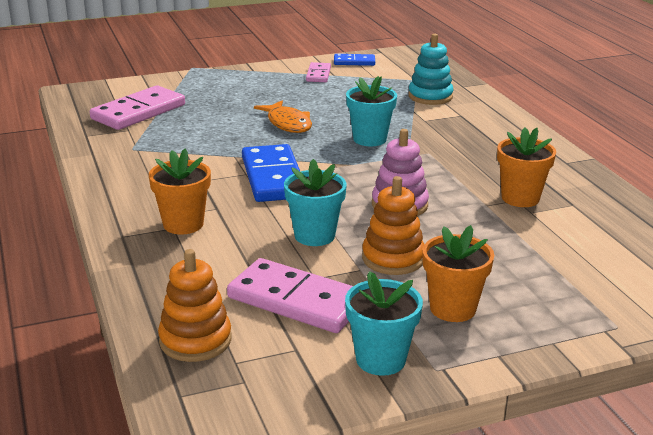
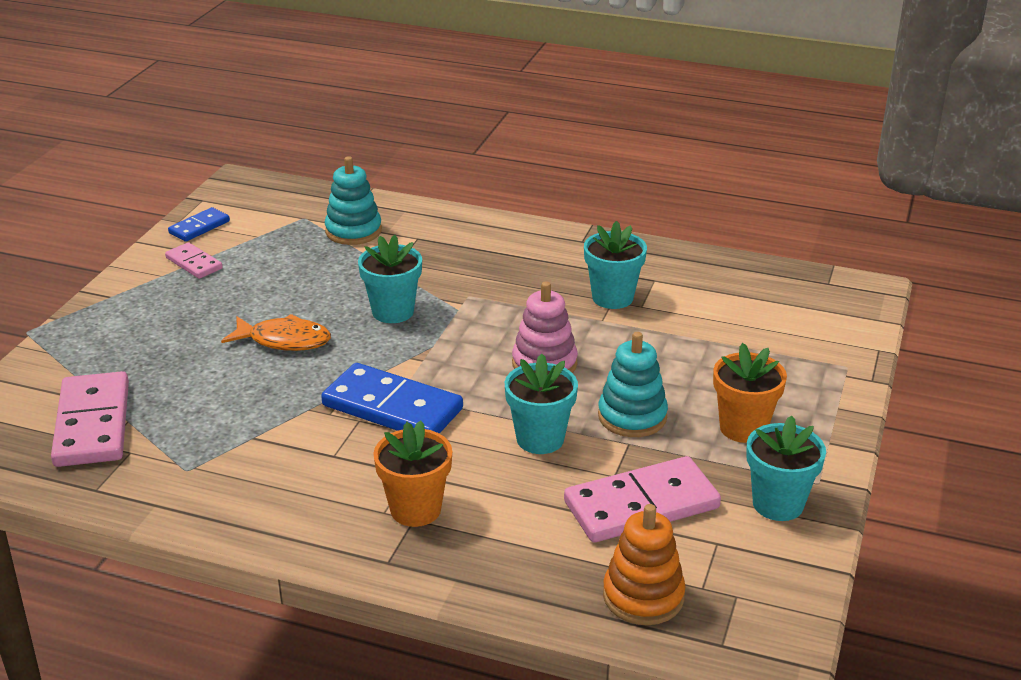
camera: 50 degrees left, 5 degrees up
orange stacking toy [362,176,424,275] -> turquoise stacking toy [598,332,668,437]
orange flower pot [497,127,556,207] -> turquoise flower pot [584,221,647,309]

